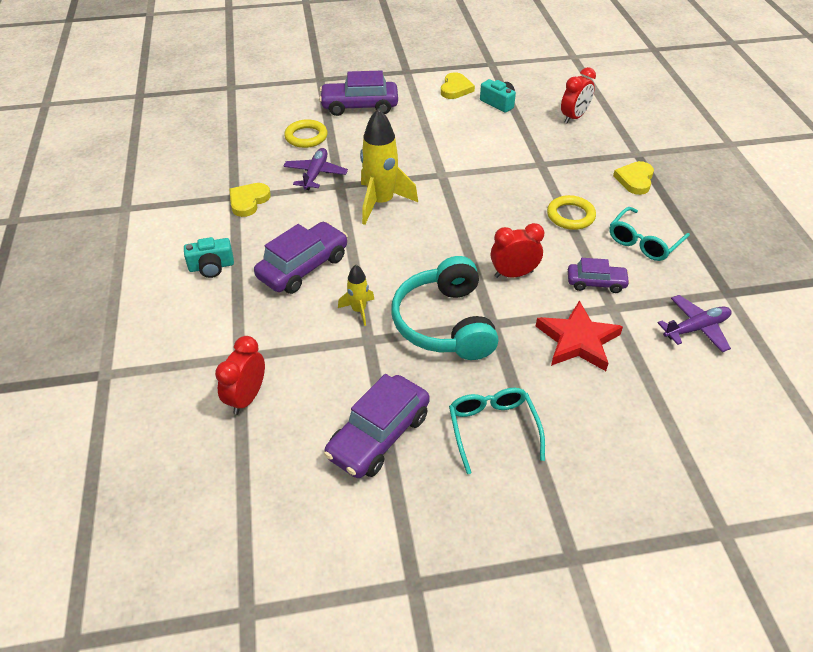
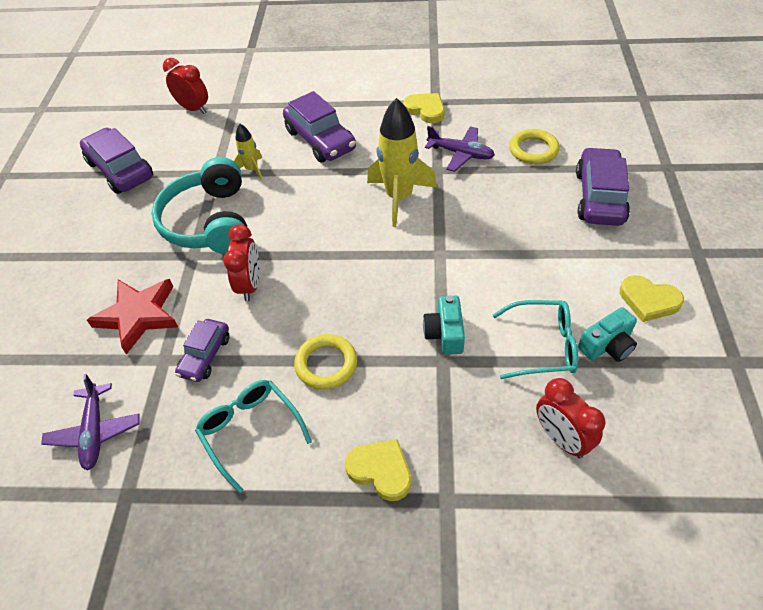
camera: 105 degrees right, 5 degrees up
turquoise camera [184,237,234,278] -> turquoise camera moved to [423,296,465,355]
turquoise headphones [391,256,498,360] -> turquoise headphones turned 105 degrees counterclockwise [152,157,247,254]
turquoise glasses [449,388,545,474] -> turquoise glasses moved to [493,300,578,379]

